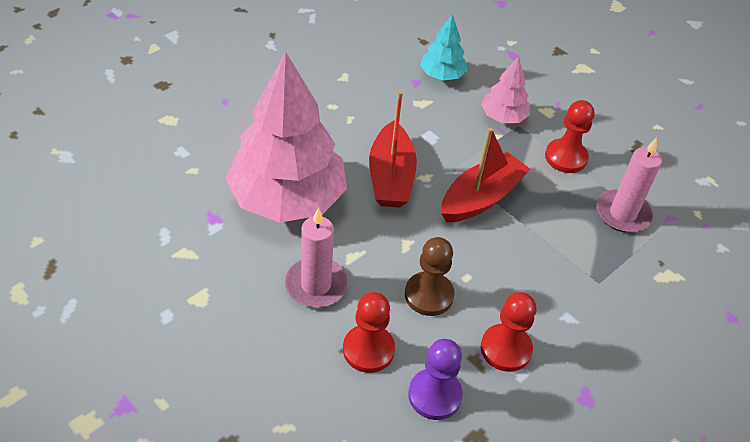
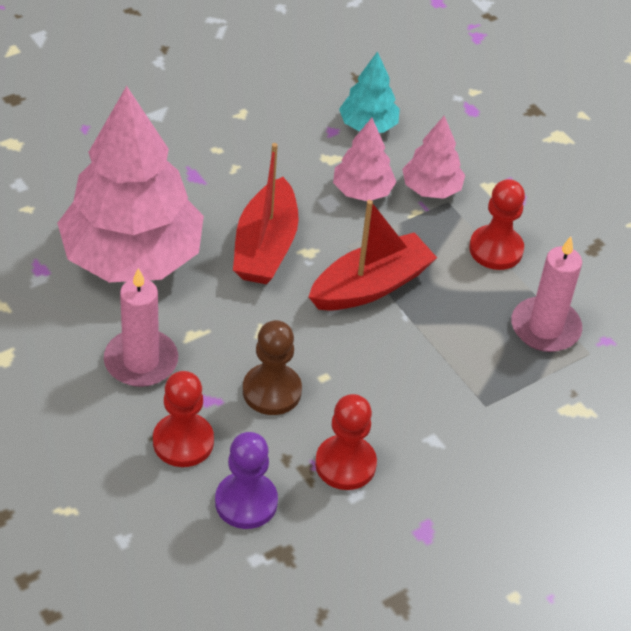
camera: 10 degrees right, 0 degrees up
none -> pink tree [333,118,396,201]

